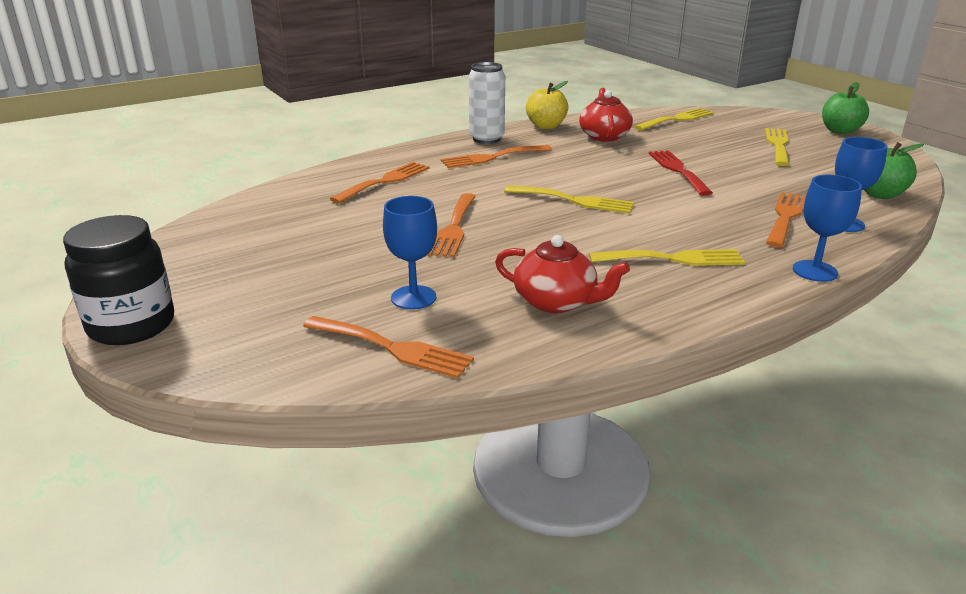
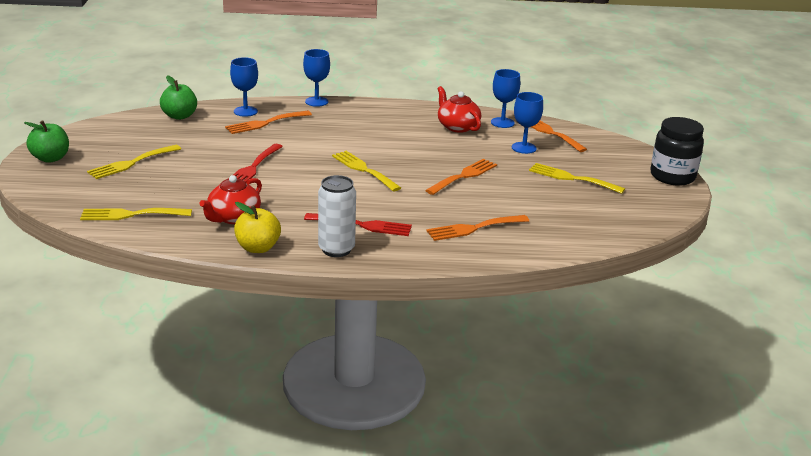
camera: 150 degrees left, 0 degrees up
orange fork [441,145,552,168] -> red fork [304,213,412,236]
yellow fork [589,249,745,266] -> yellow fork moved to [529,163,625,194]
none -> blue goblet [491,69,520,128]

